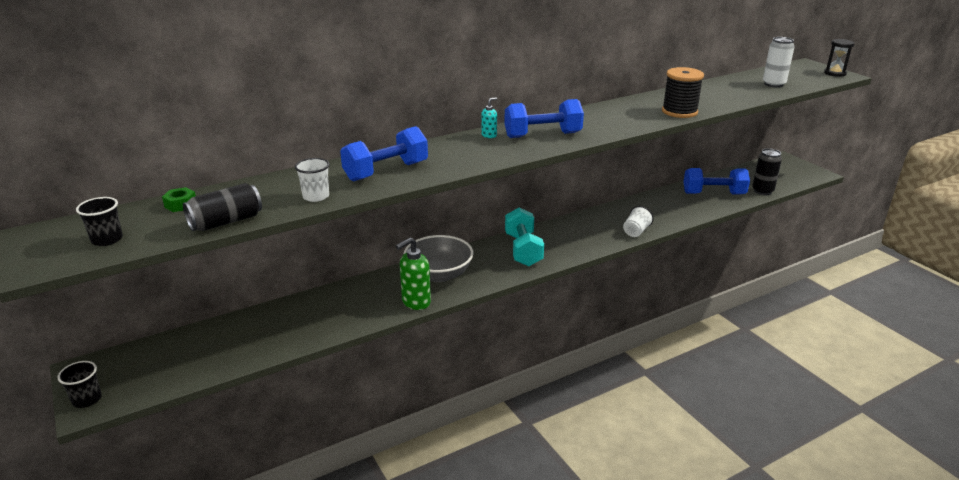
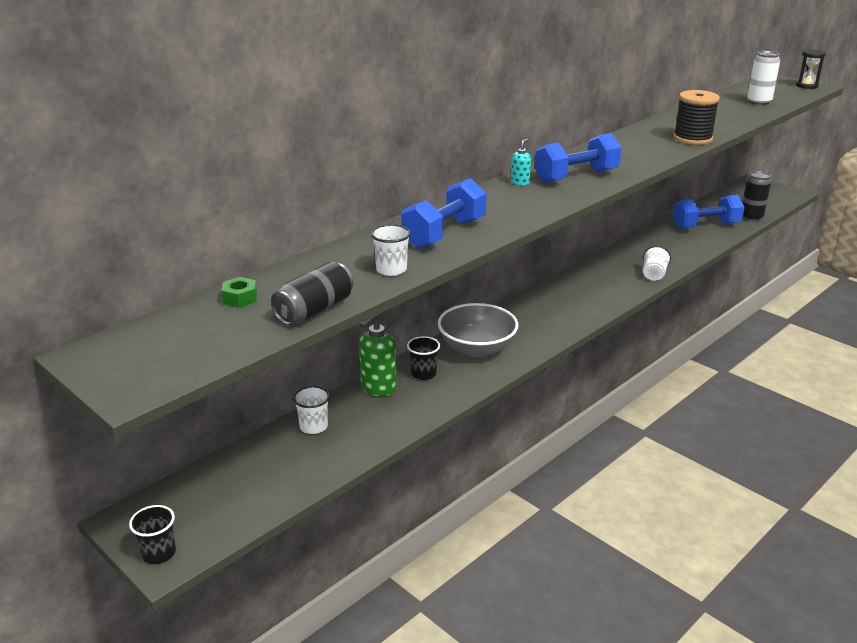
camera: 15 degrees left, 0 degrees up
black cup [76,197,123,246] -> black cup moved to [407,336,440,380]
green soap dispenser [396,238,431,310] -> green soap dispenser moved to [359,315,397,396]
turquoise dumbbell [505,207,544,266] -> none
none -> white cup [293,386,330,434]

